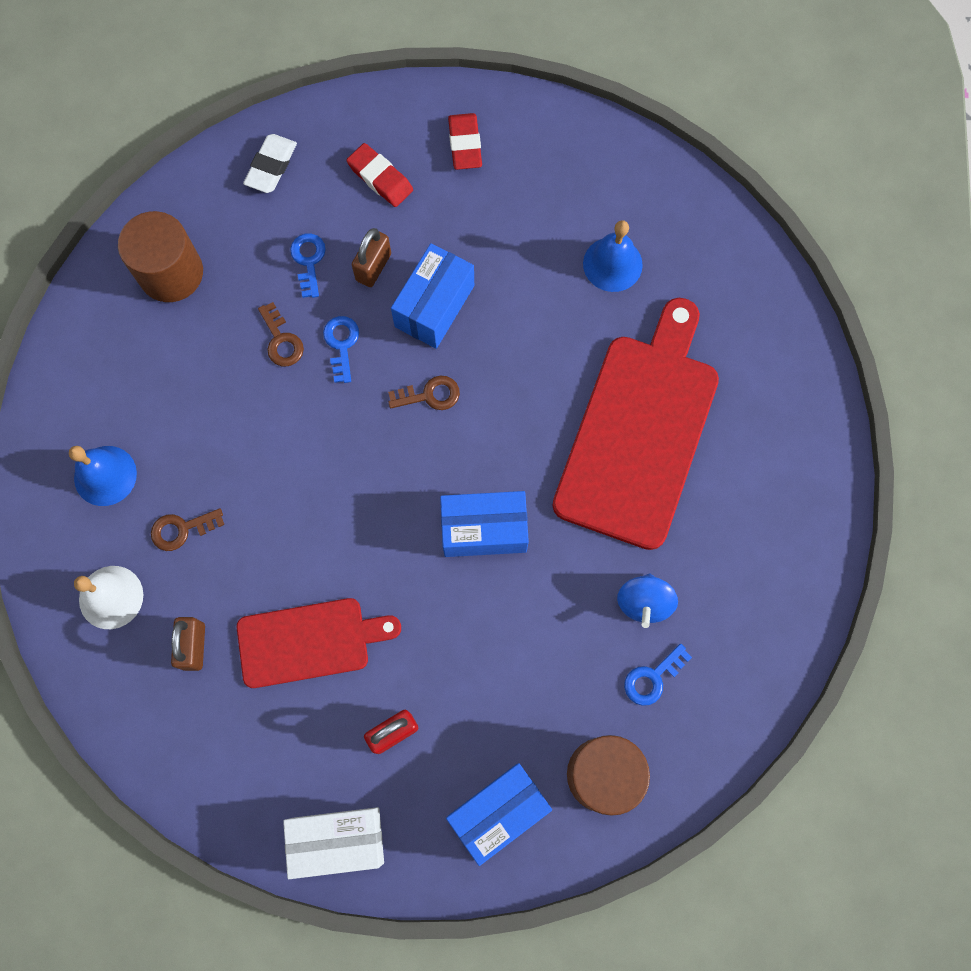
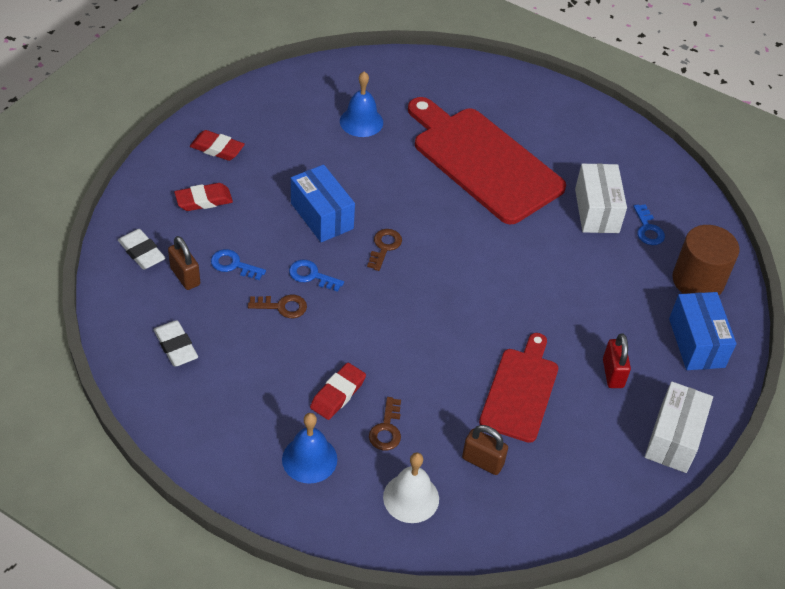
camera: 65 degrees left, 25 degrees down
brown cylinder [118,211,203,302] -> white eraser [154,320,198,366]
brown padlock [352,228,391,287] -> brown padlock moved to [168,236,200,290]
blue box [440,491,529,557] -> none
blue spinning top [617,573,678,628] -> white box [575,164,627,233]
none -> red eraser [310,363,366,420]

